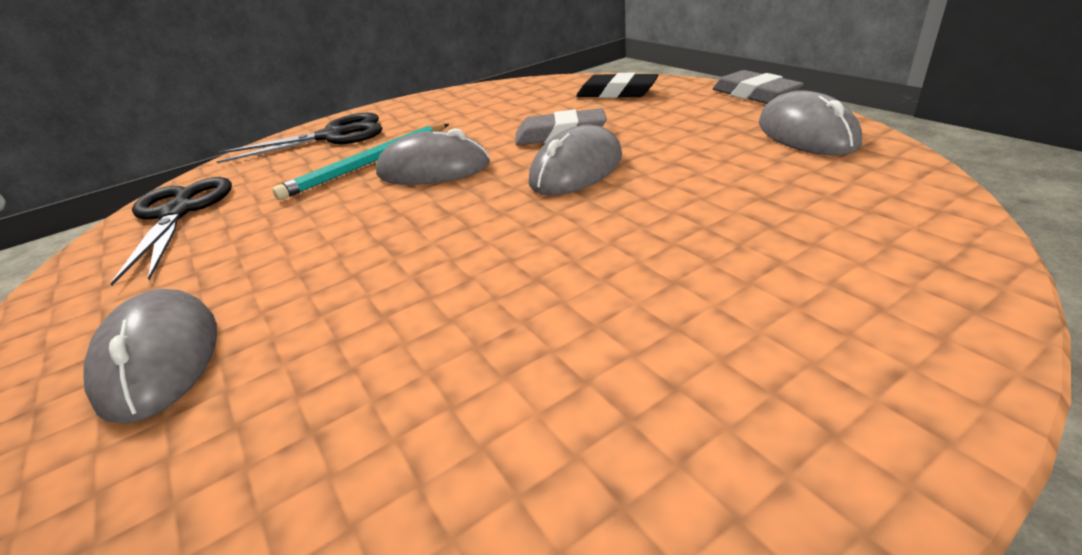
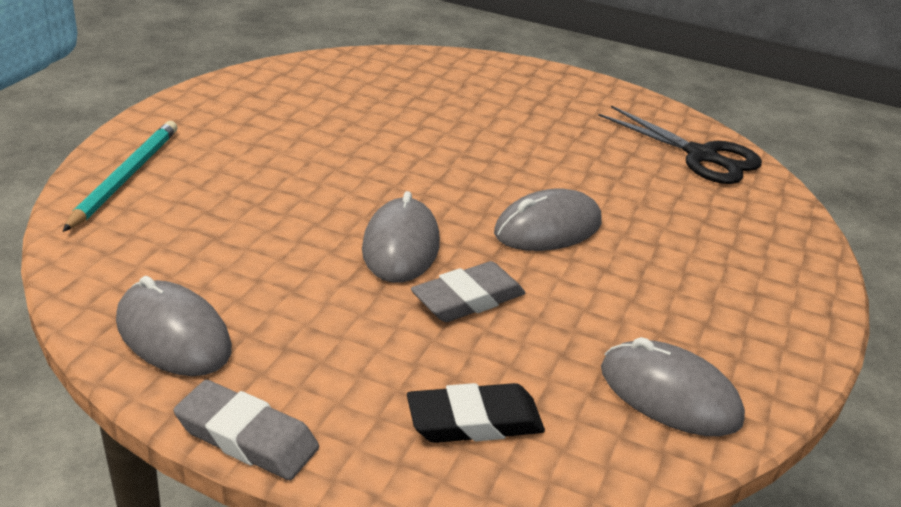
camera: 140 degrees right, 0 degrees up
grey mouse [83,289,217,424] -> grey mouse moved to [601,337,745,436]
black scissors [216,113,382,163] -> none
turquoise pencil [272,124,449,200] -> turquoise pencil moved to [63,121,177,232]

